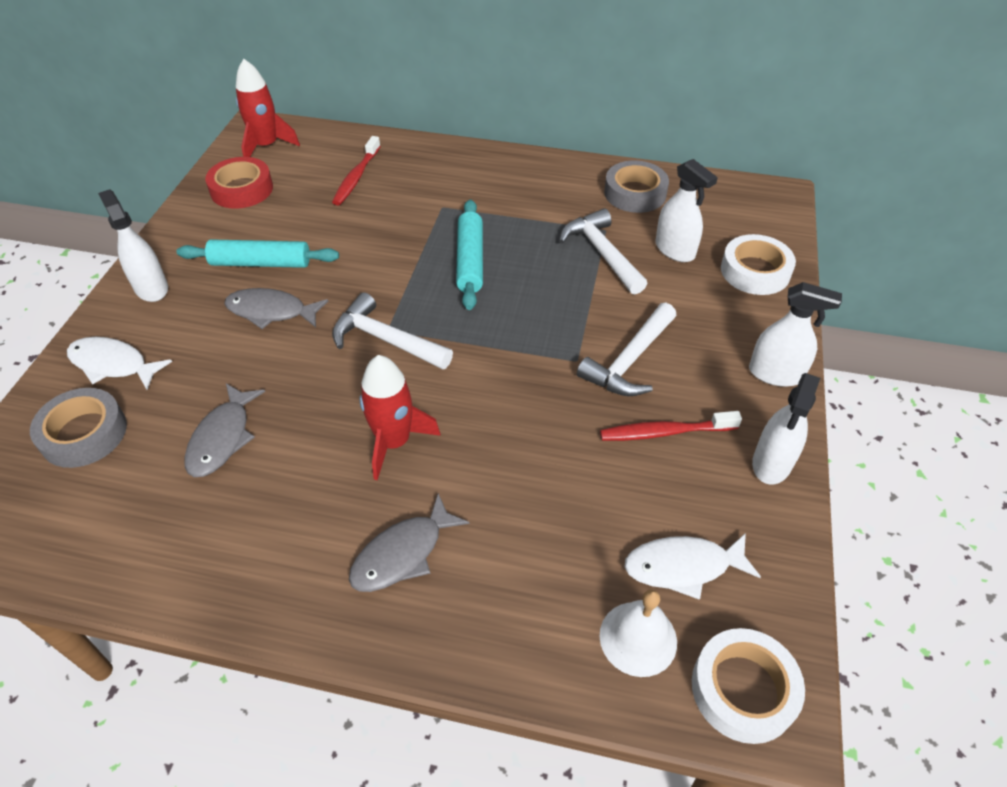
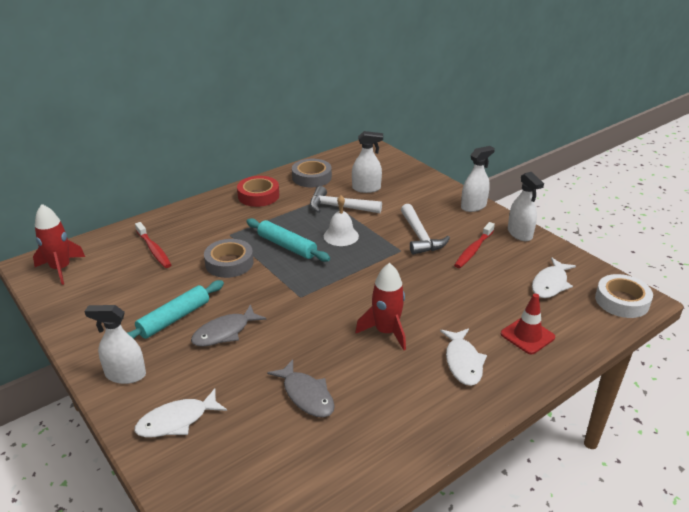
camera: 50 degrees left, 15 degrees down
grey tape [30,388,127,468] -> grey tape moved to [204,239,254,278]
red tape [205,157,273,209] -> red tape moved to [237,176,279,207]
white hammer [332,292,453,370] -> none
grey fish [349,493,469,592] -> white fish [440,329,487,386]
white bell [600,590,677,677] -> white bell moved to [324,195,359,246]
white tape [721,234,796,295] -> none
none -> red traffic cone [501,294,555,354]

